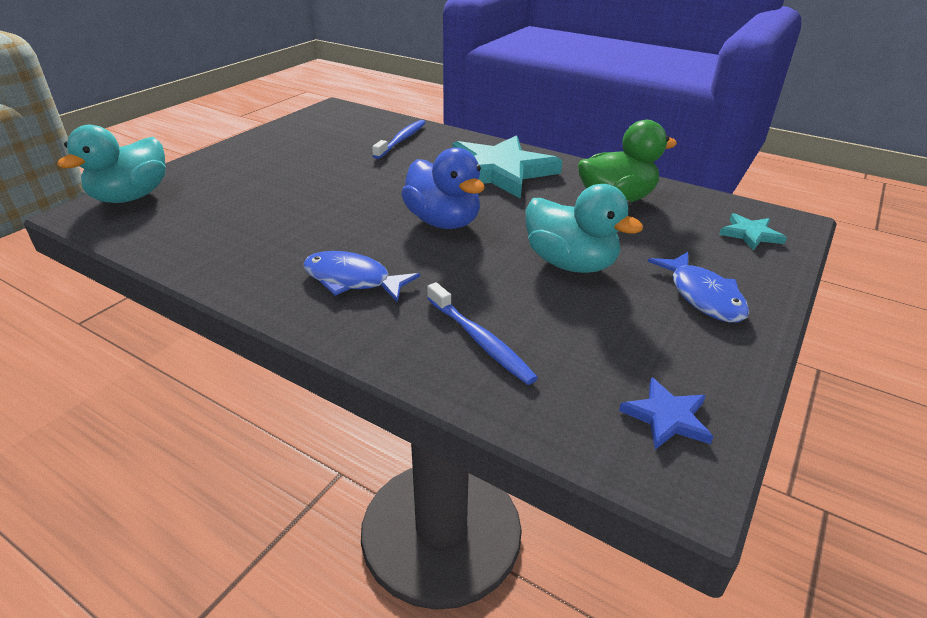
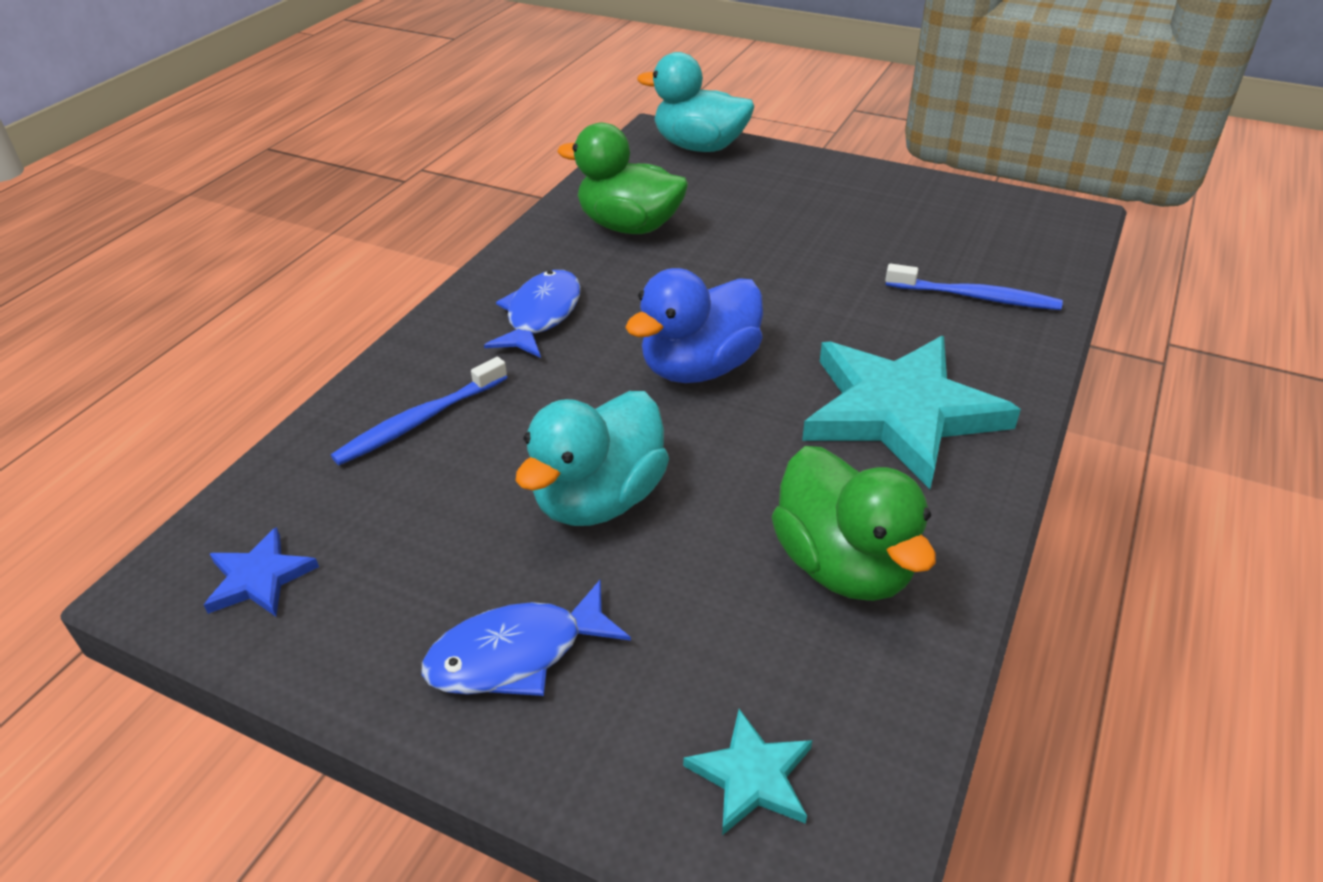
camera: 85 degrees right, 5 degrees up
none -> green duck [557,123,688,234]

